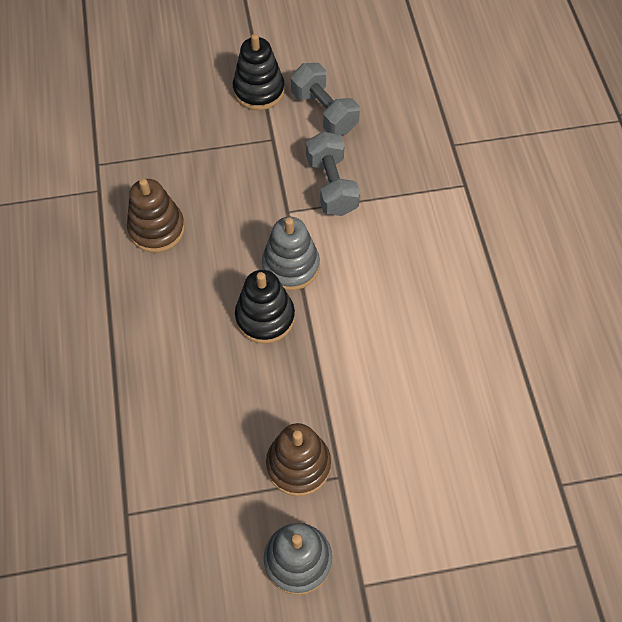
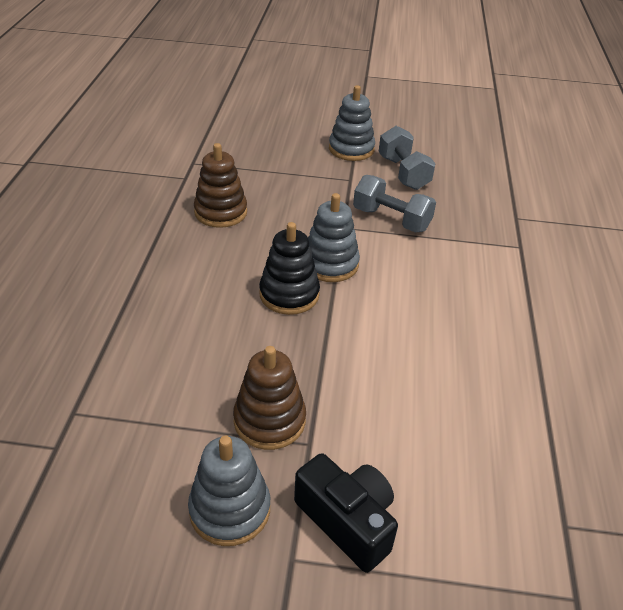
camera: 15 degrees right, 20 degrees down
black stacking toy [233,34,285,110] -> grey stacking toy [329,85,375,161]
grey dumbbell [306,132,360,216] -> grey dumbbell turned 60 degrees counterclockwise [353,175,436,232]
none -> black camera [294,453,398,573]

